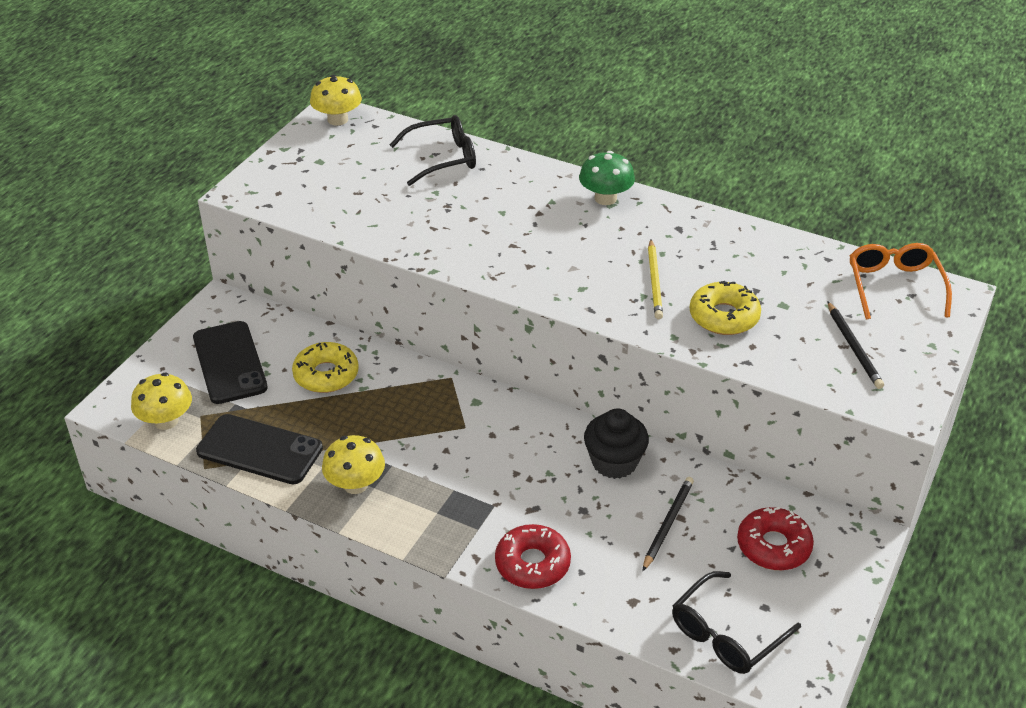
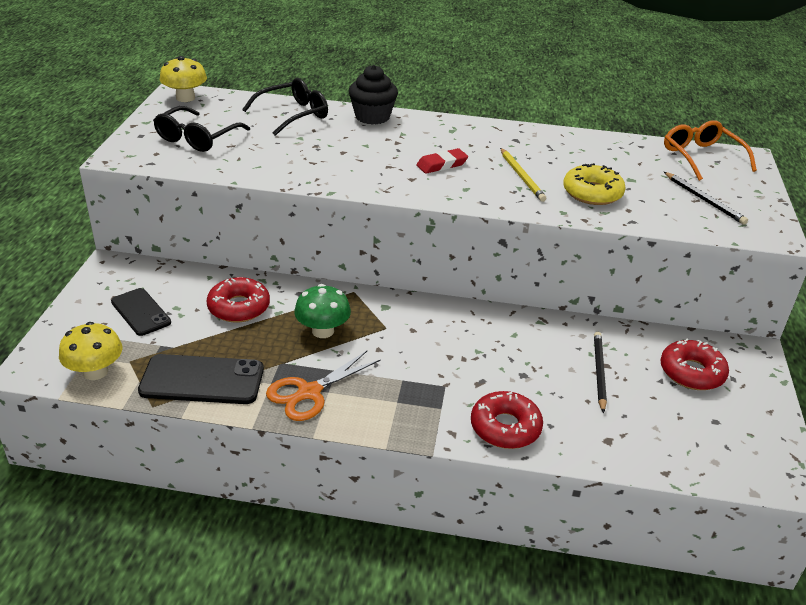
camera: 20 degrees left, 5 degrees down
black phone [193,321,268,404] -> black phone [111,288,171,336], size x0.66
yellow donut [292,342,359,393] -> red donut [206,277,270,323]
yellow mushroom [322,435,385,494] -> orange scissors [266,351,381,421]
green mushroom [579,151,635,205] -> green mushroom moved to [294,284,351,338]
black cupcake [584,408,649,479] -> black cupcake moved to [349,65,398,125]
black glasses [672,571,801,674] -> black glasses moved to [153,106,250,152]
none -> red eraser [416,148,468,174]

